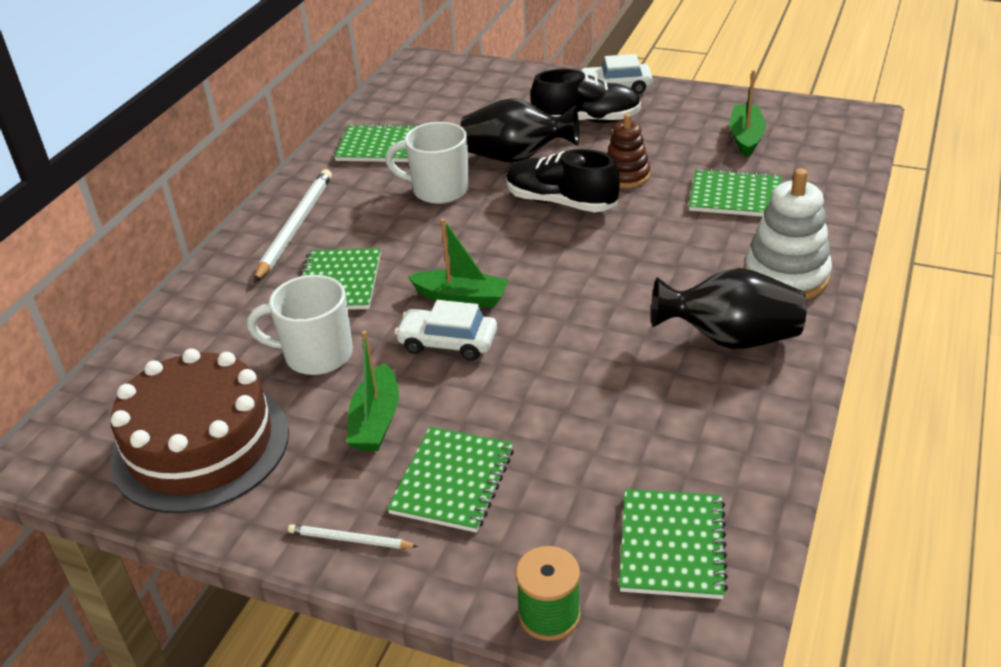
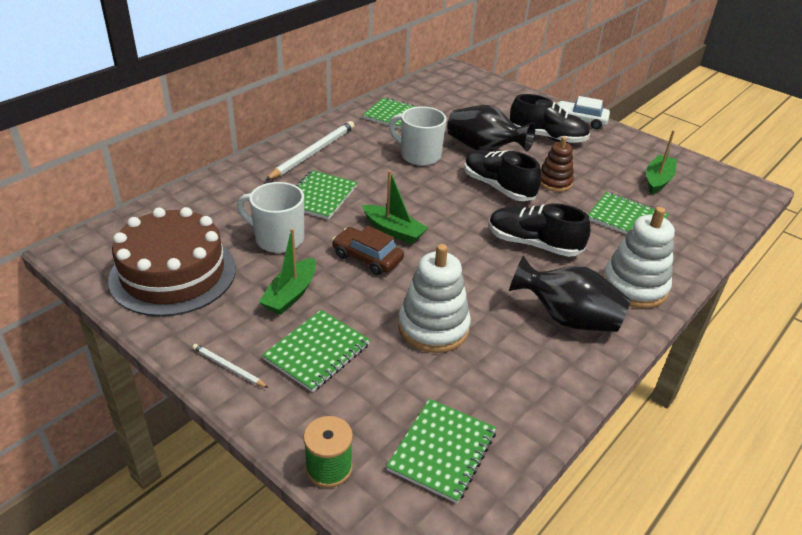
camera: 15 degrees right, 0 degrees up
white car [395,300,497,361] -> brown car [332,226,404,275]
none -> white stacking toy [398,244,471,353]
none -> black shoe [489,203,590,257]

